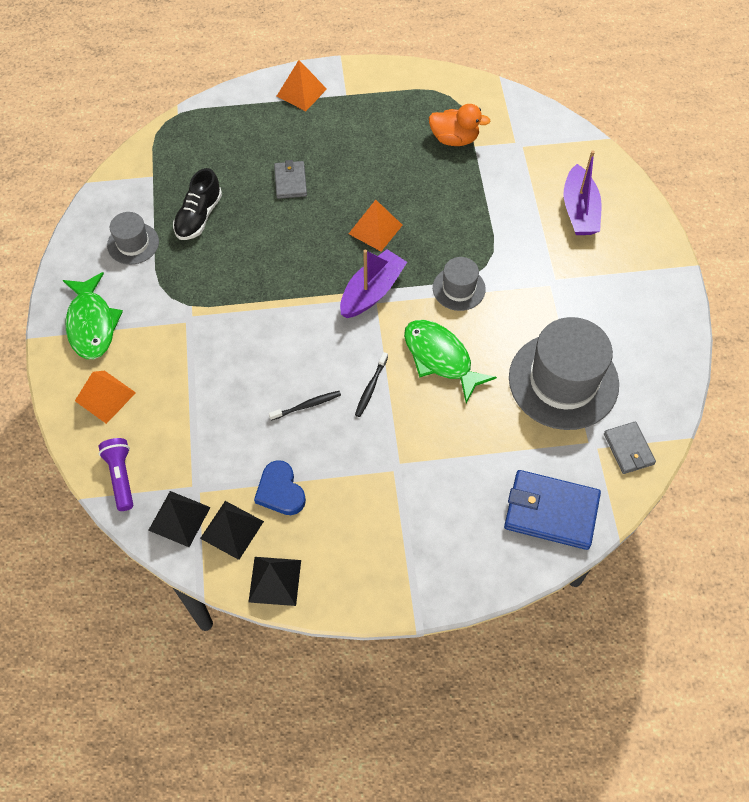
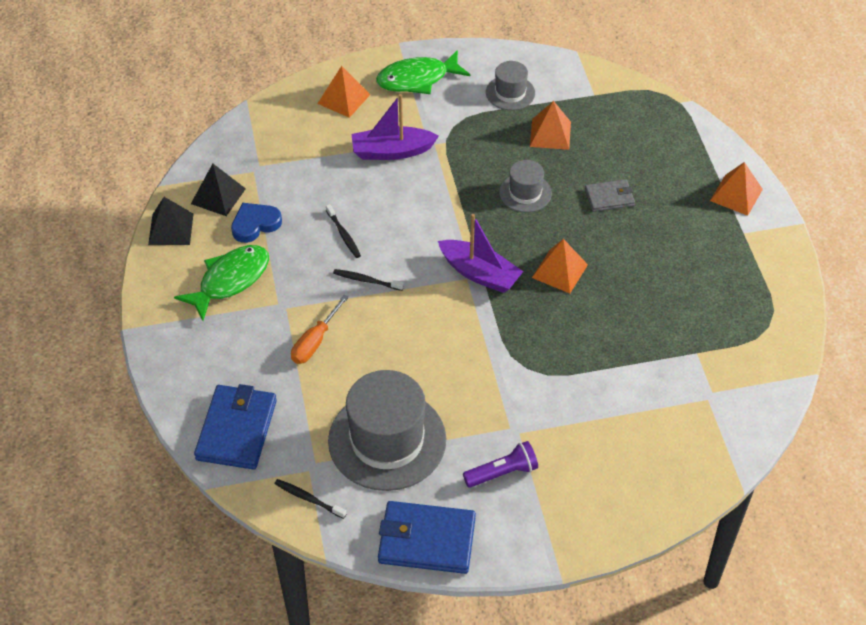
camera: 85 degrees right, 10 degrees down
purple flashlight [99,438,133,511] -> purple flashlight moved to [463,441,538,488]
black pyramid [148,491,211,547] -> none
black shoe [173,168,222,240] -> orange pyramid [530,101,571,150]
green fish [404,320,497,403] -> green fish moved to [174,245,269,321]
orange duck [429,104,491,146] -> none
grey hat [433,257,486,311] -> grey hat moved to [499,160,552,212]
purple boat [564,150,602,235] -> purple boat moved to [352,94,439,160]
grey wallet [604,421,656,474] -> black toothbrush [275,479,346,519]
none -> orange screwdriver [291,294,349,364]
none -> blue wallet [378,501,476,574]

